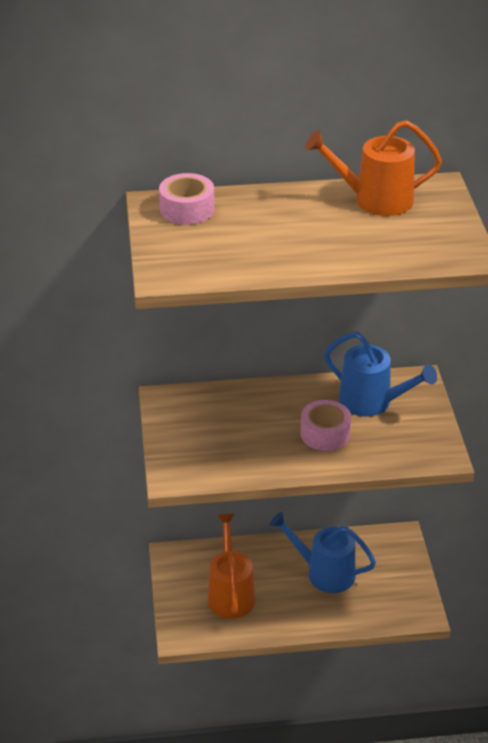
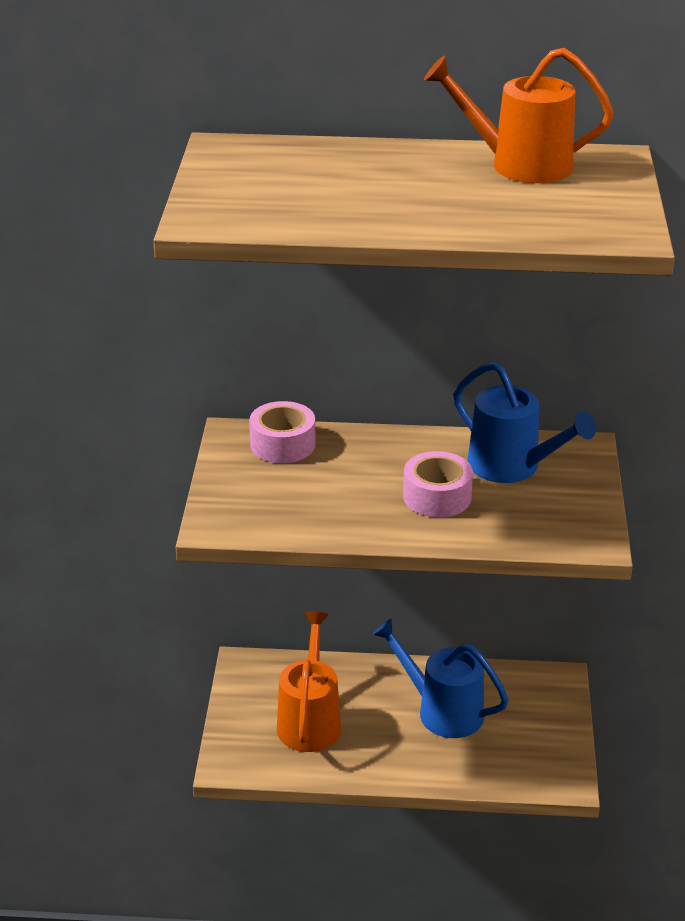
camera: 10 degrees right, 5 degrees down
pink tape [159,173,215,225] -> pink tape moved to [249,401,315,463]

